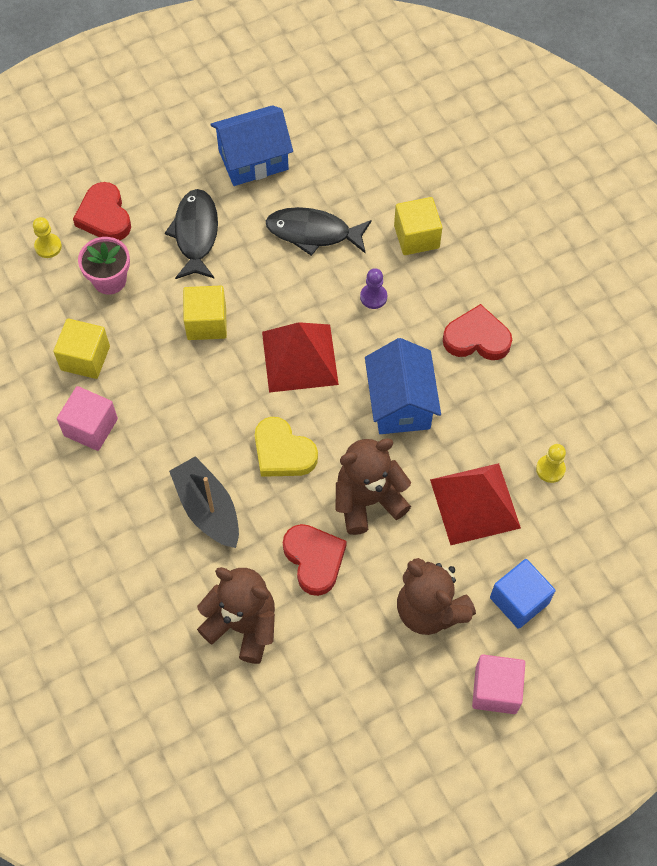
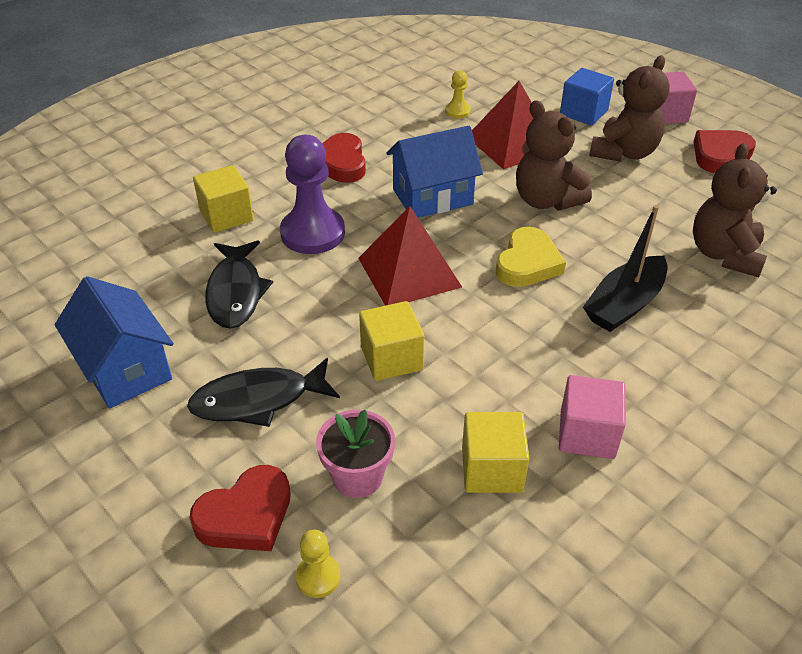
camera: 105 degrees left, 20 degrees down
red heart [283,524,347,596] -> red heart moved to [694,130,756,173]
purple pawn [360,268,387,309] -> purple pawn [280,135,345,254], size x2.11

